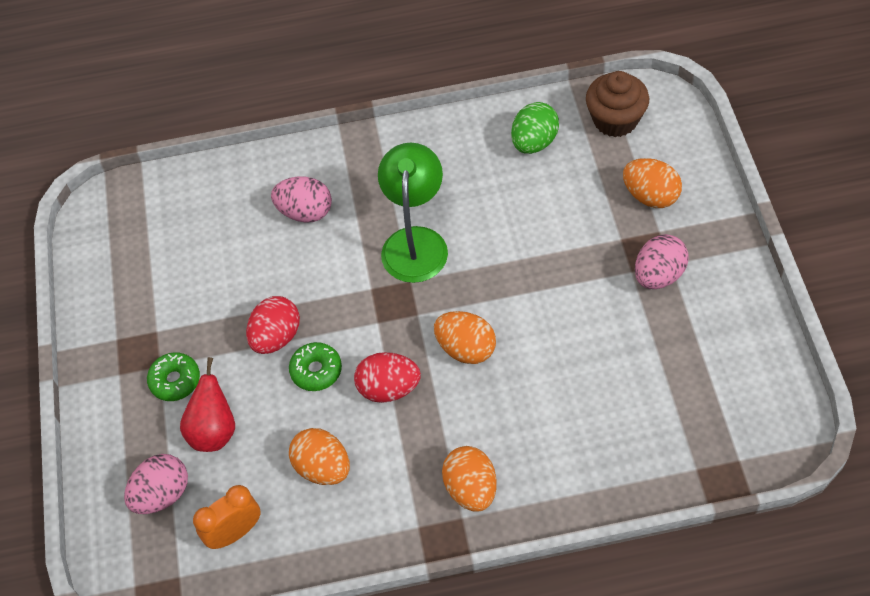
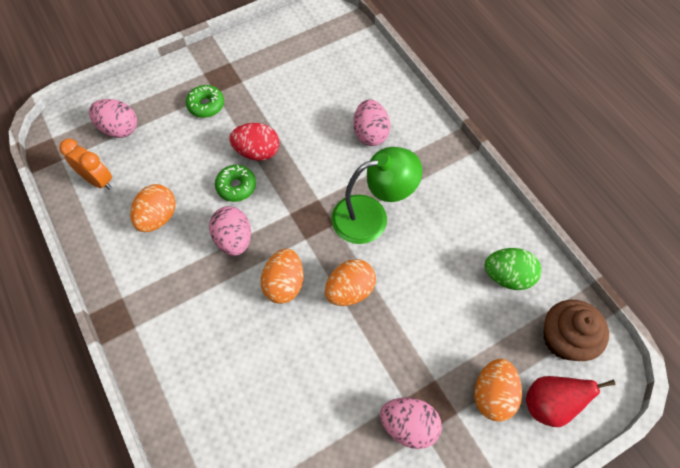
camera: 65 degrees right, 5 degrees up
red pear [180,357,235,452] -> red pear moved to [526,376,616,427]
red egg [354,352,421,403] -> pink egg [209,206,251,256]
orange egg [442,446,497,512] -> orange egg moved to [325,259,376,306]

